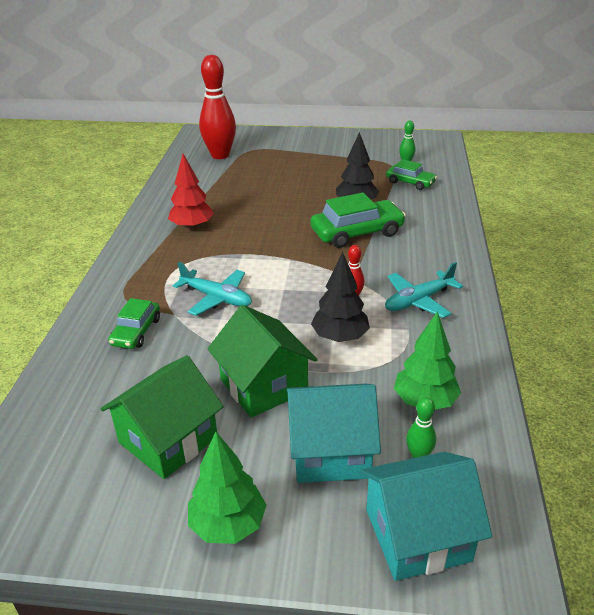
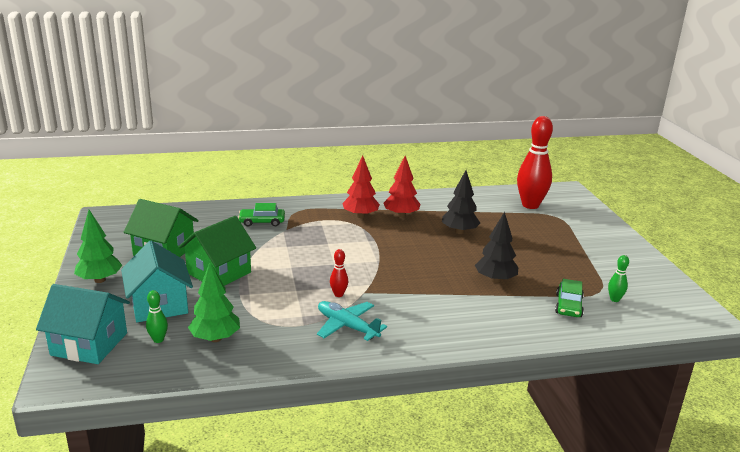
camera: 70 degrees right, 10 degrees down
turquoise plane [173,262,252,316] -> none
green car [310,193,406,248] -> none
black tree [311,252,370,342] -> black tree moved to [442,170,480,234]
turquoise house [360,452,492,581] -> turquoise house turned 45 degrees counterclockwise [36,284,130,364]
none -> red tree [342,155,380,218]

